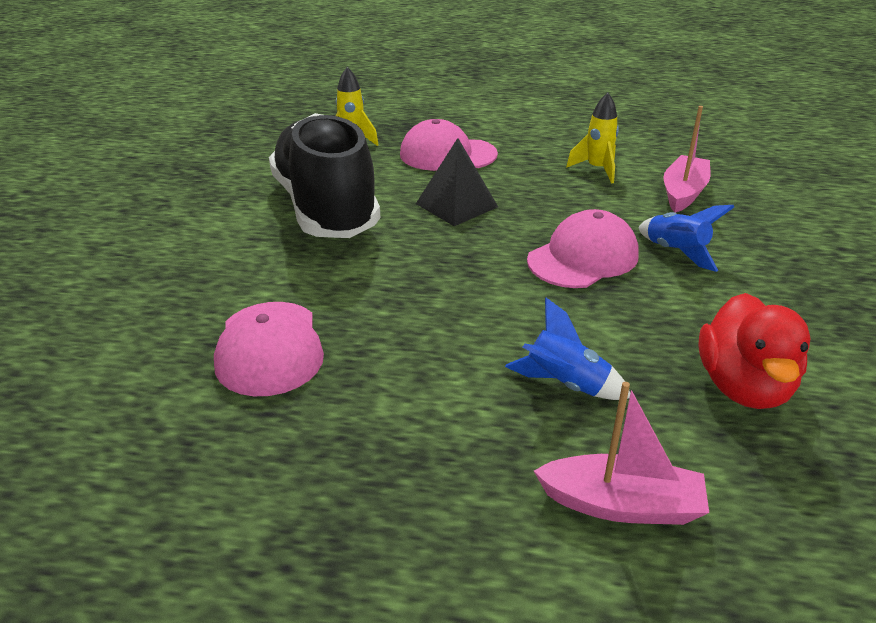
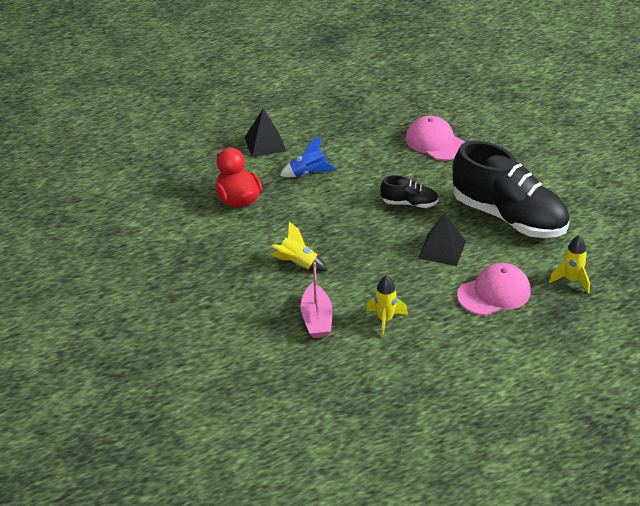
camera: 150 degrees right, 5 degrees up
pink cap [527,209,639,288] -> none
pink boat [534,382,709,525] -> black pyramid [244,109,286,157]
blue rocket [638,205,734,272] -> yellow rocket [270,221,327,272]
none -> black shoe [380,175,439,208]

